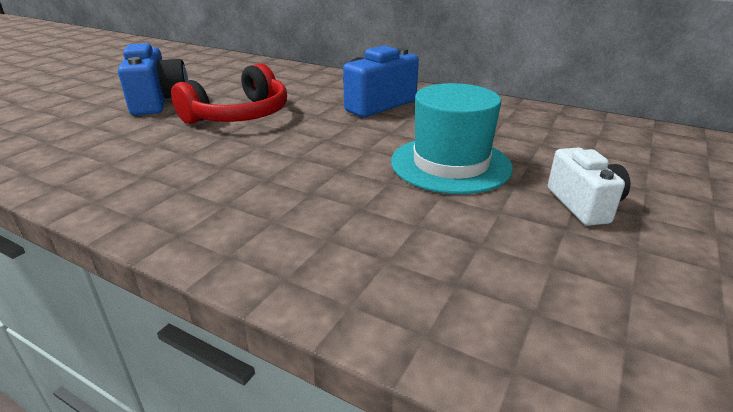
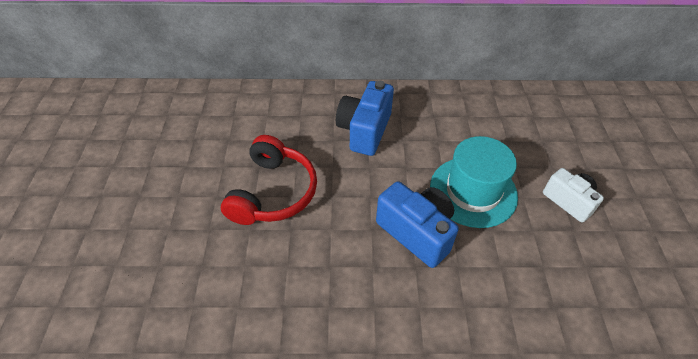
camera: 30 degrees left, 20 degrees up
blue camera [118,43,188,115] -> blue camera moved to [376,182,459,268]

